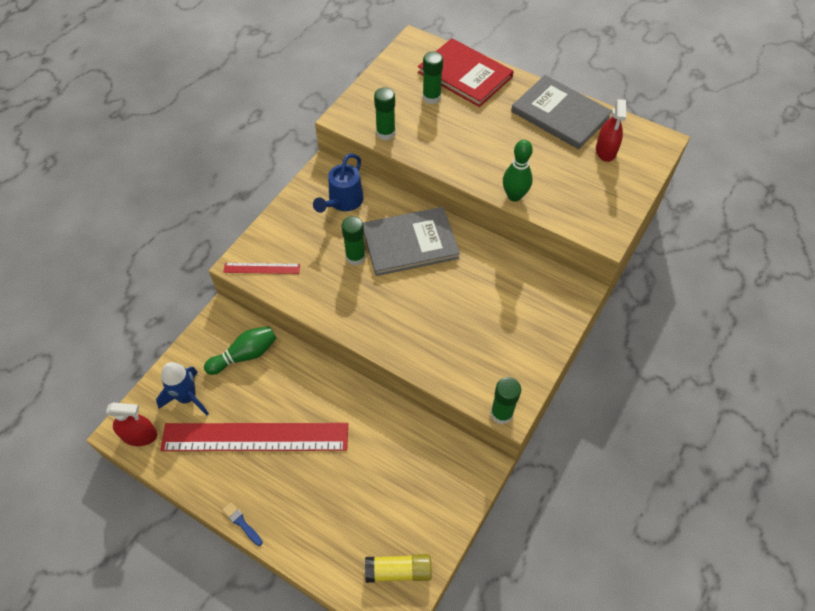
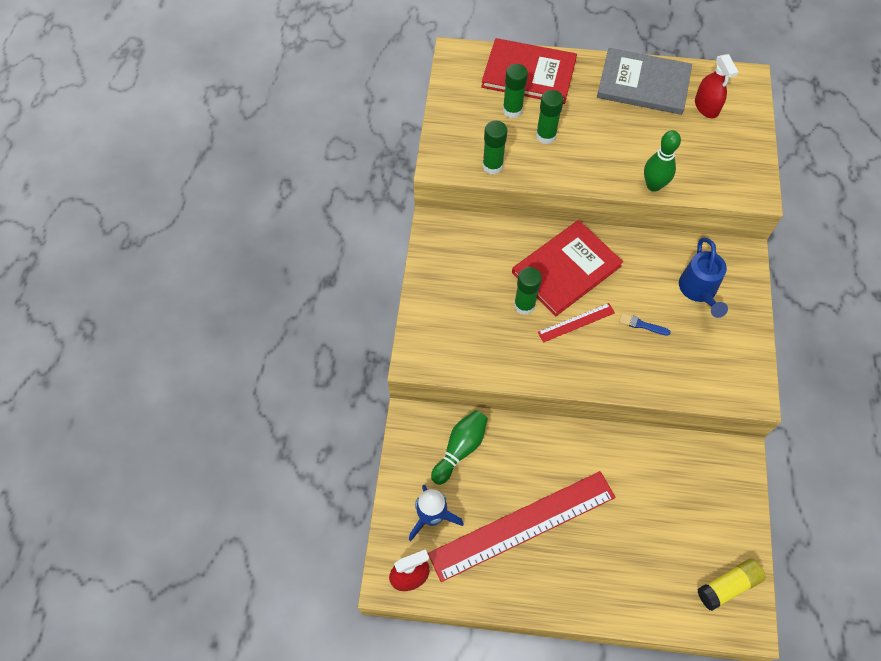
camera: 25 degrees left, 5 degrees up
blue brush [222,502,263,546] -> blue brush moved to [619,313,671,336]
red ruler [223,263,300,274] -> red ruler moved to [538,303,615,343]
blue watering can [313,153,364,213] -> blue watering can moved to [679,238,728,318]
grey book [363,207,460,276] -> red book [512,220,623,317]
green glue stick [490,377,521,424] -> green glue stick moved to [536,90,564,144]

